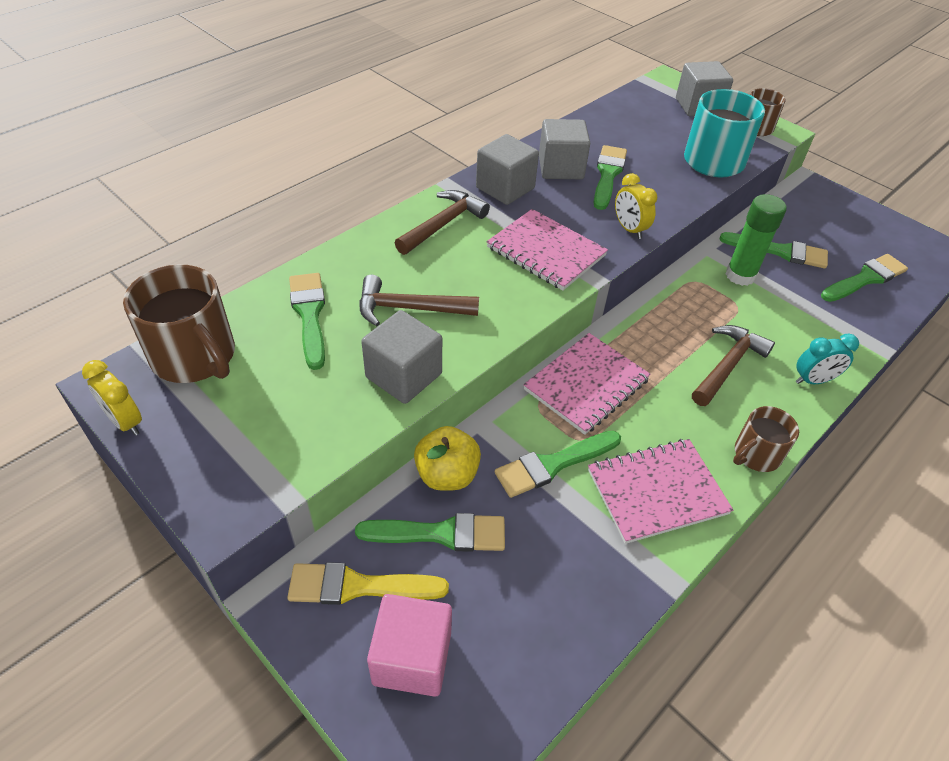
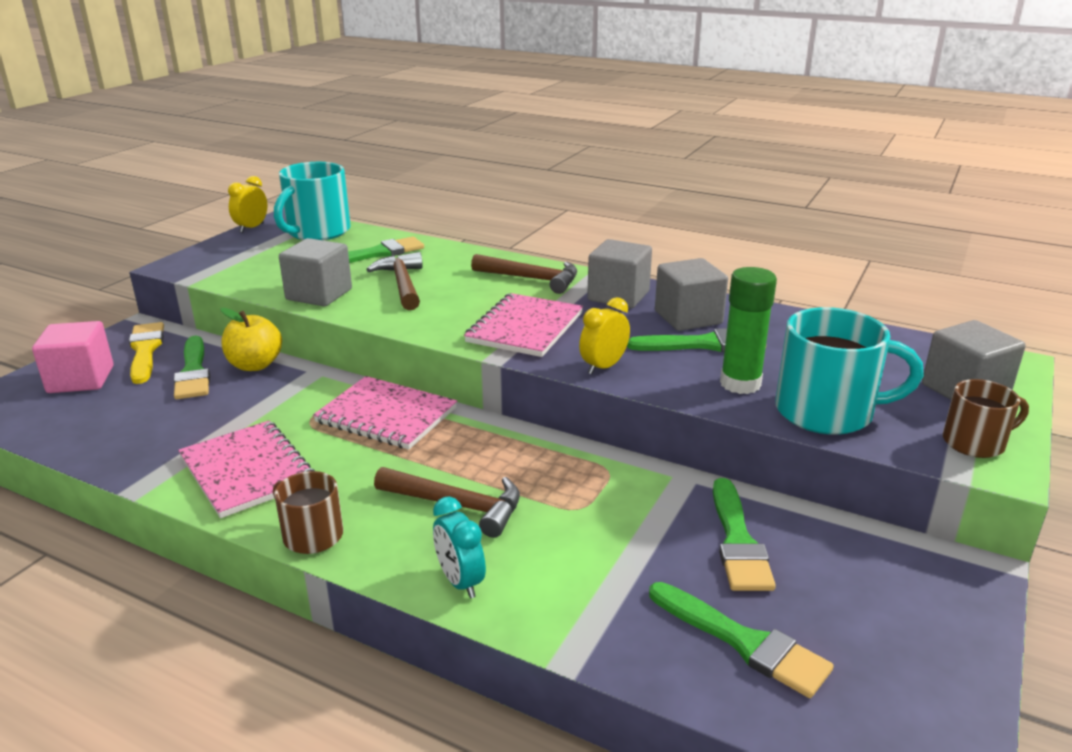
camera: 75 degrees right, 20 degrees down
brown mug [123,265,235,383] -> turquoise mug [274,162,351,240]
green brush [495,431,621,498] -> none
green glue stick [726,194,787,286] -> green glue stick moved to [720,267,777,394]

